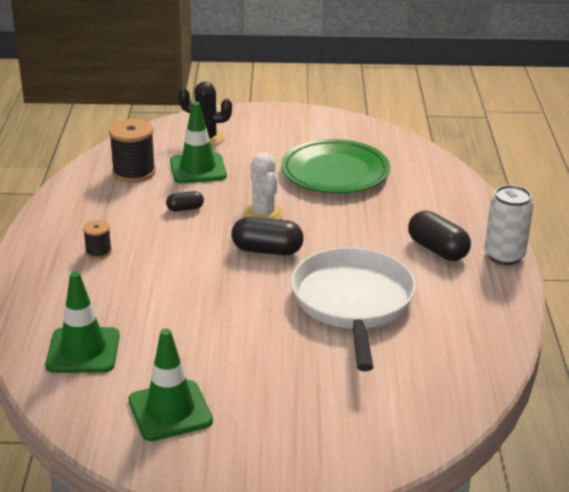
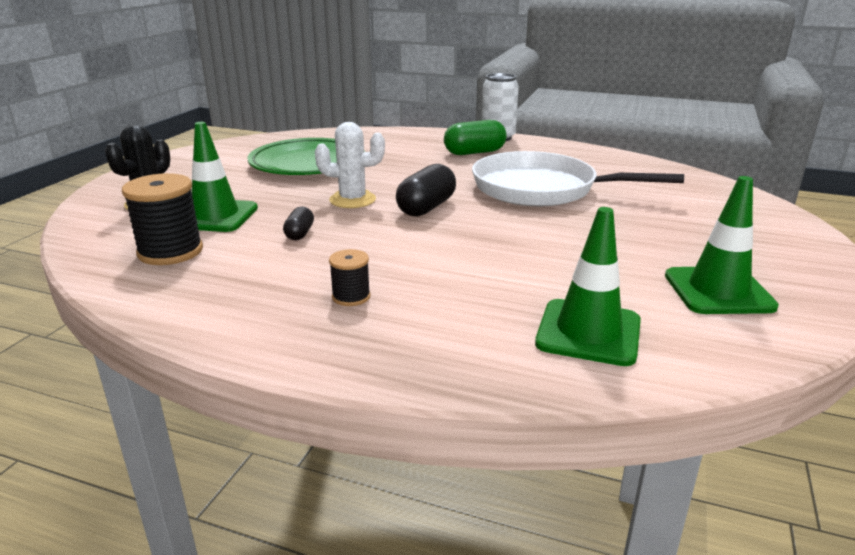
camera: 70 degrees left, 5 degrees down
black capsule [408,211,471,261] -> green capsule [444,120,506,155]

